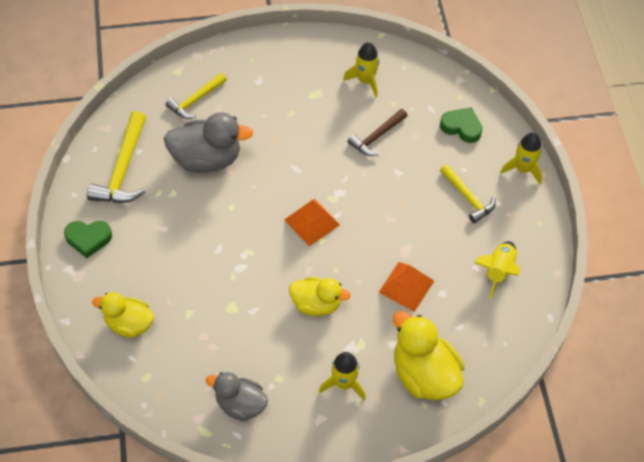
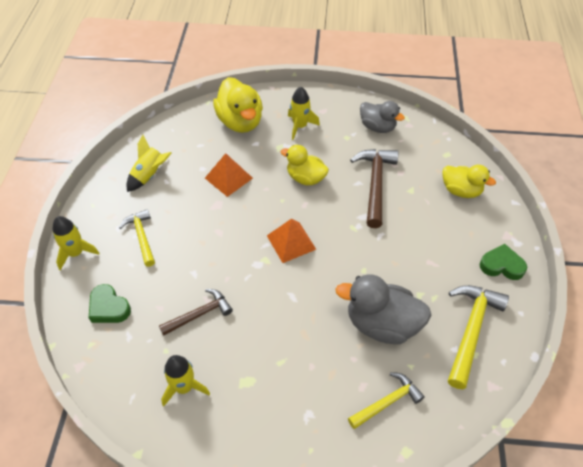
camera: 165 degrees left, 5 degrees down
none -> brown hammer [350,149,399,228]

